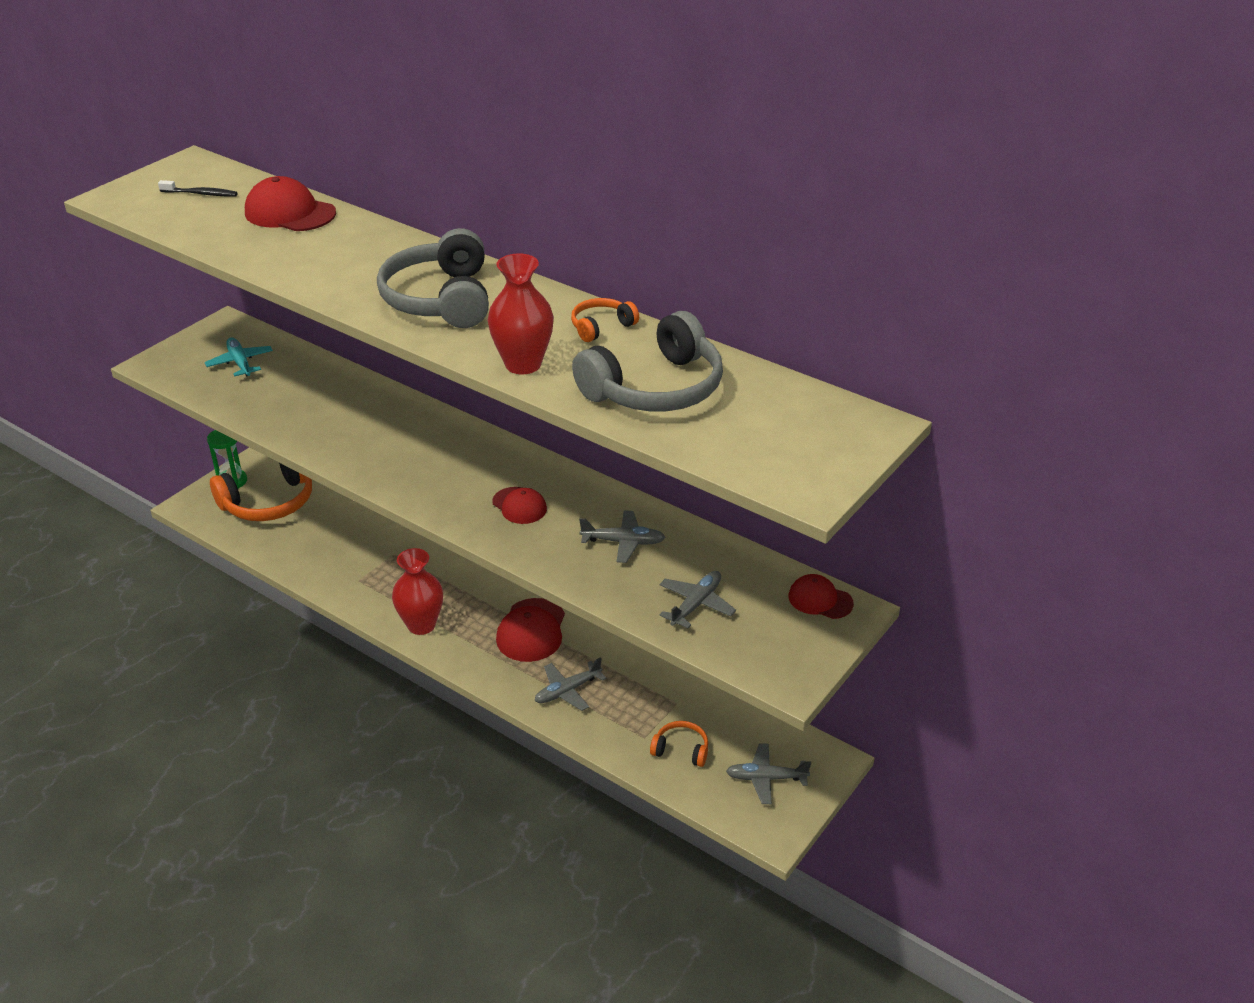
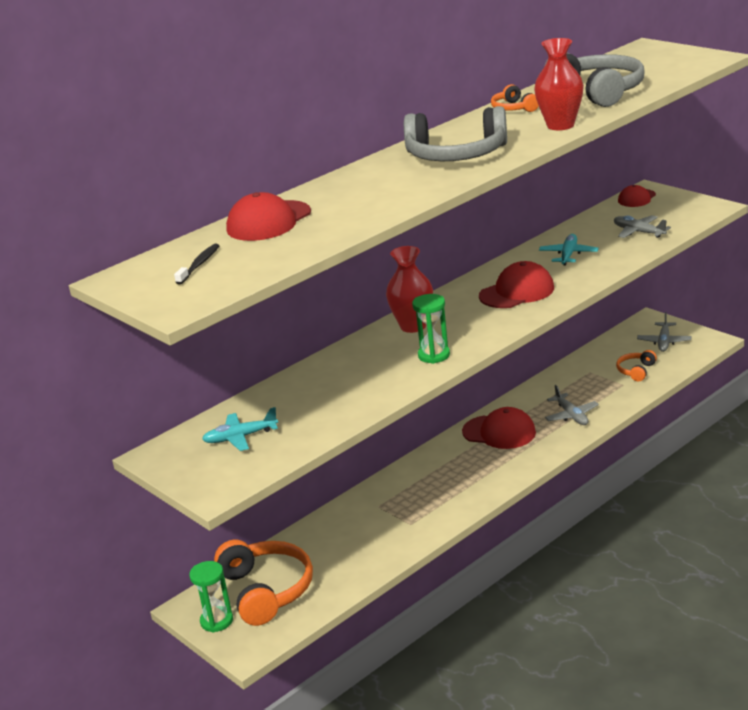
camera: 75 degrees left, 10 degrees down
red vase [392,548,443,635] -> red vase moved to [386,246,433,333]
red cap [492,487,547,524] -> red cap [479,261,554,308], size x1.62
grey plane [579,510,666,563] -> turquoise plane [539,234,599,266]
none -> green hourglass [412,294,450,364]

